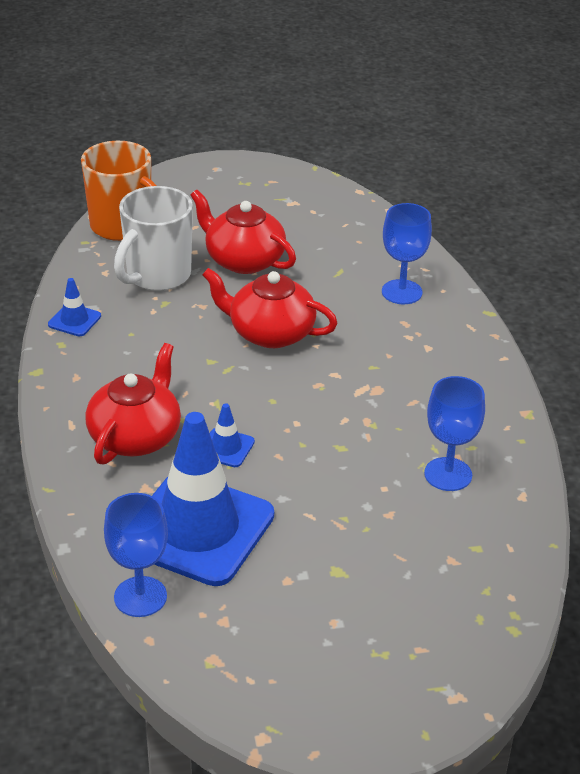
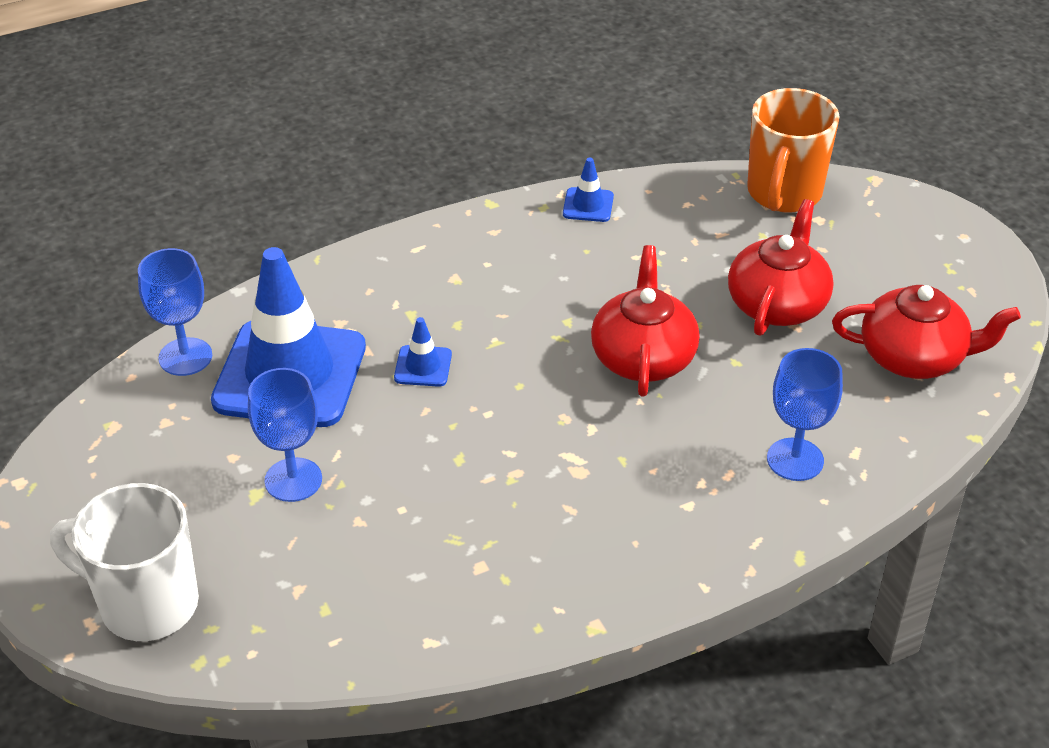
camera: 75 degrees right, 5 degrees up
red teapot [85,343,181,465] -> red teapot moved to [832,285,1021,379]
white mug [114,186,193,291] -> white mug moved to [50,483,199,641]
blue goblet [424,376,485,491] -> blue goblet moved to [248,368,322,502]

